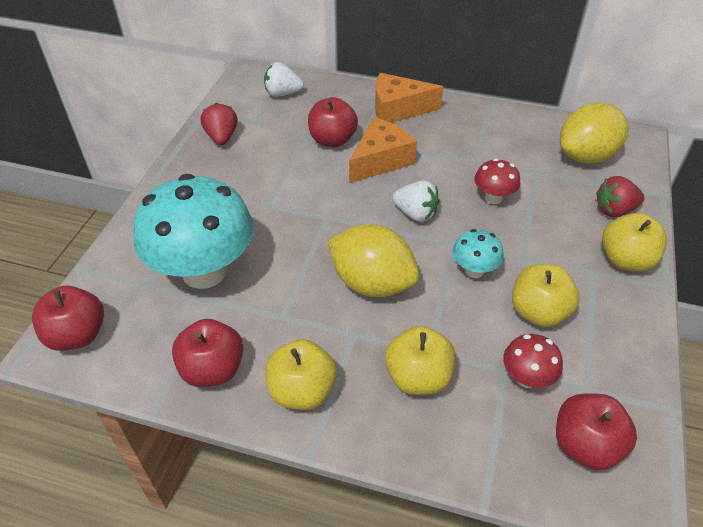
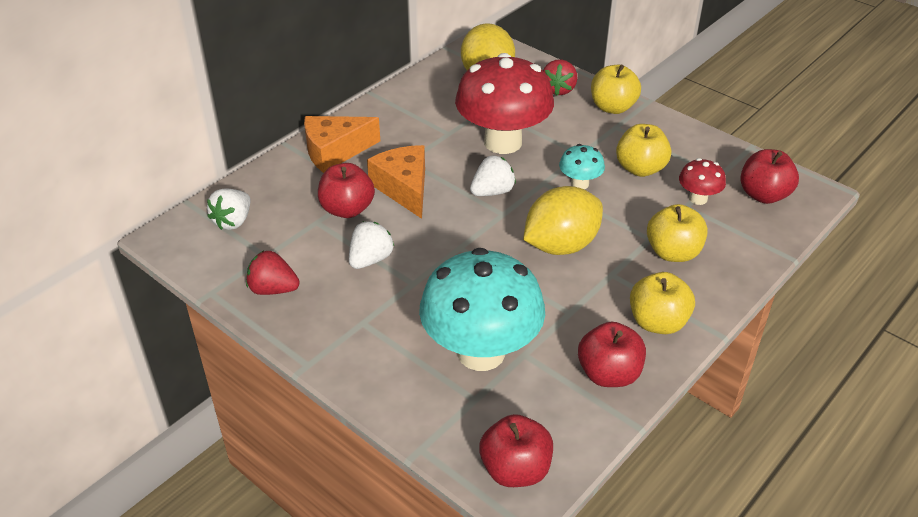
camera: 65 degrees left, 5 degrees down
orange cheese [375,73,443,123] -> orange cheese turned 45 degrees clockwise [304,116,380,173]
red mushroom [474,158,520,204] -> red mushroom [455,53,554,154], size x2.24
none -> white strawberry [349,221,394,269]

